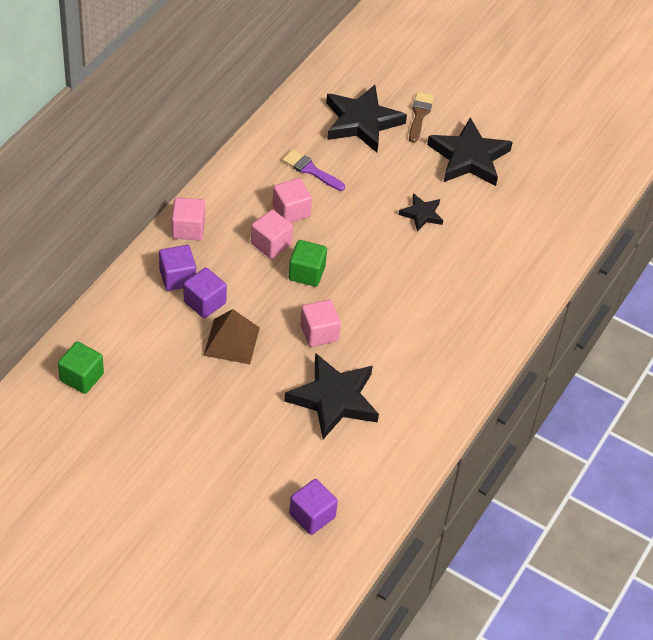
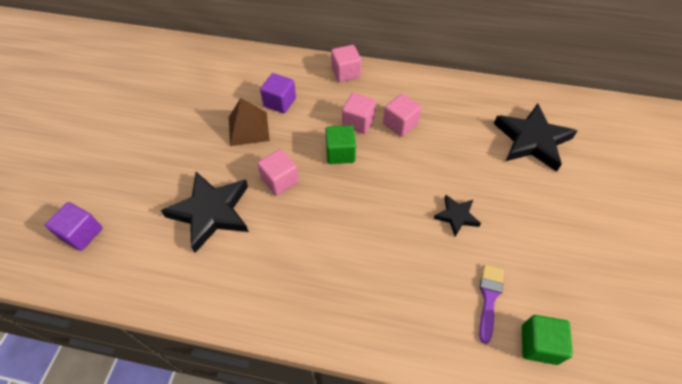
camera: 75 degrees right, 5 degrees up
green cube [58,341,104,394] -> green cube moved to [522,315,573,365]
purple cube [159,245,196,291] -> none
purple brush [282,150,345,191] -> purple brush moved to [479,264,504,344]
brown brush [409,92,434,143] -> none
black star [427,117,513,186] -> none

